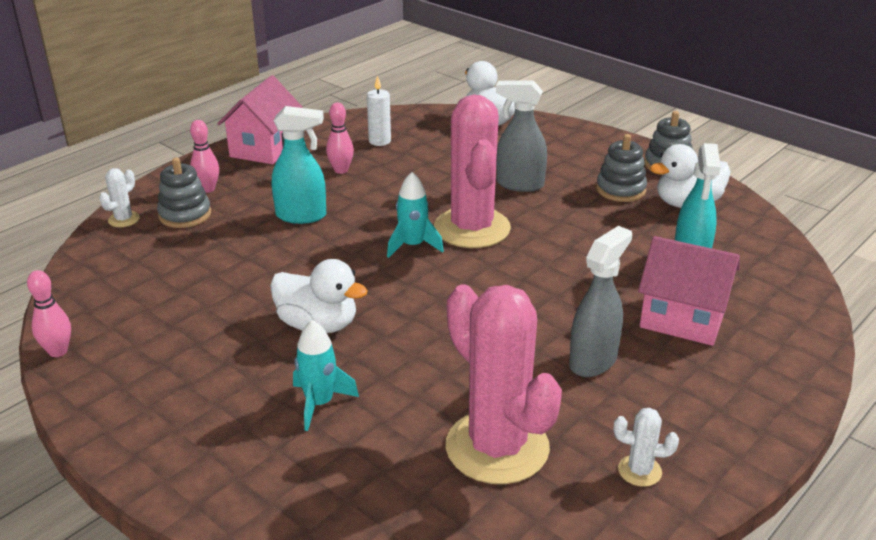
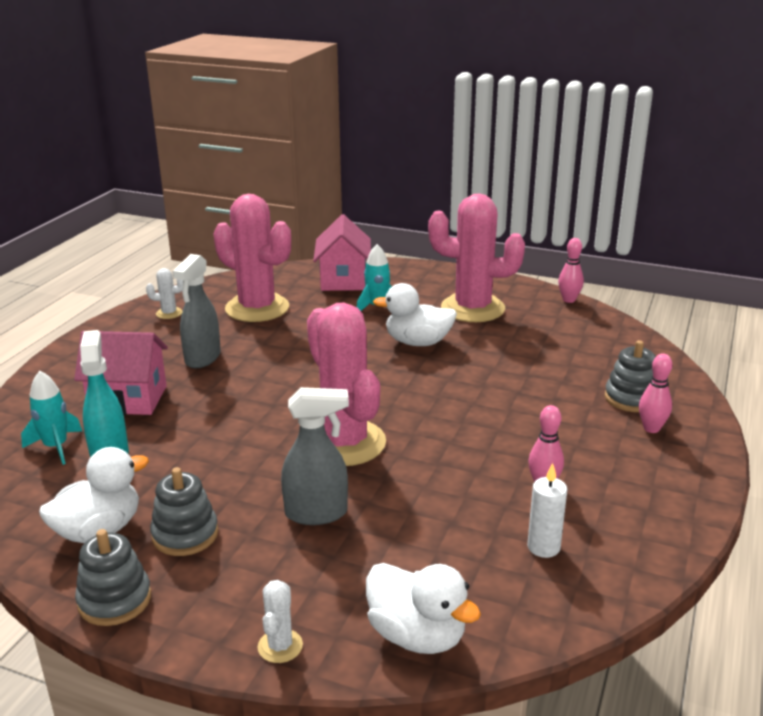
camera: 160 degrees right, 5 degrees down
white cactus [99,168,140,227] -> white cactus moved to [258,580,303,663]
pink house [217,75,303,165] -> pink house moved to [313,214,371,291]
turquoise spray bottle [272,106,326,224] -> none
turquoise rocket [387,172,444,258] -> turquoise rocket moved to [21,371,82,465]
none -> pink cactus [428,194,525,322]

